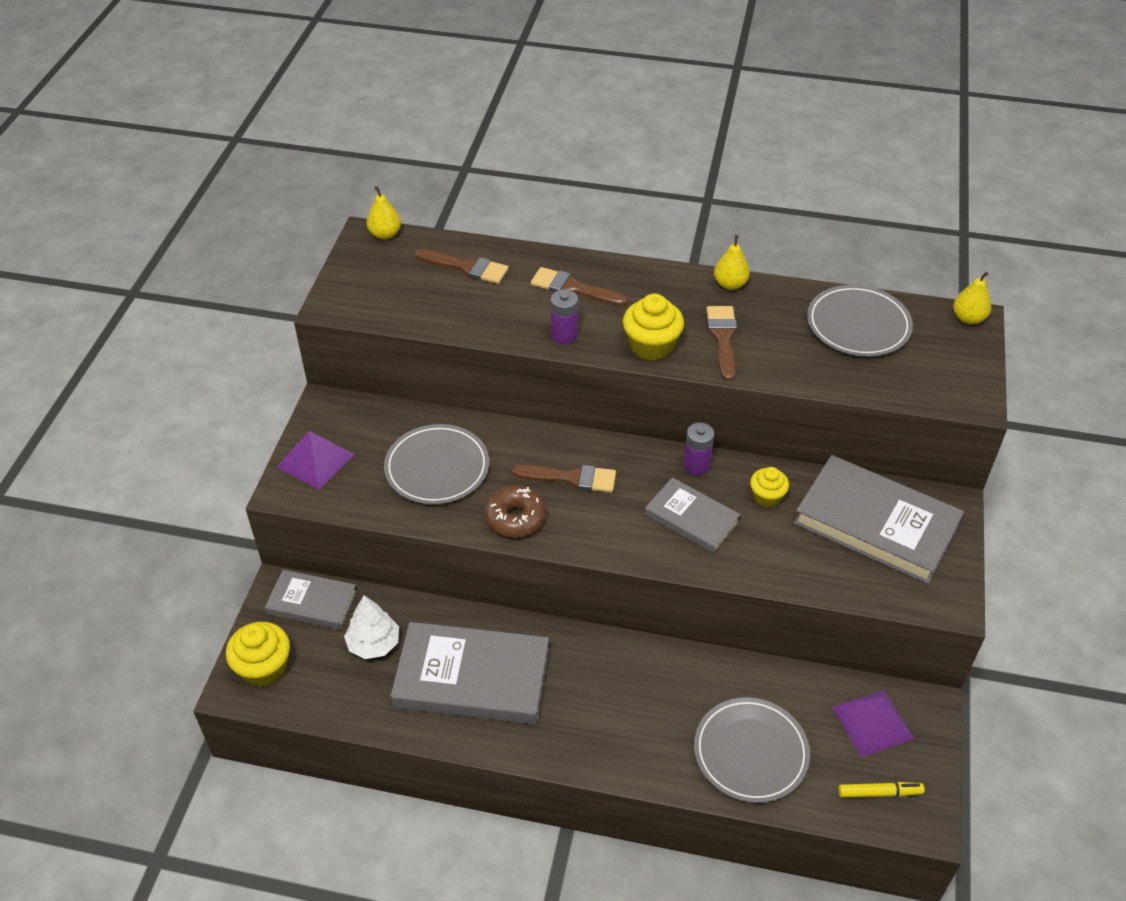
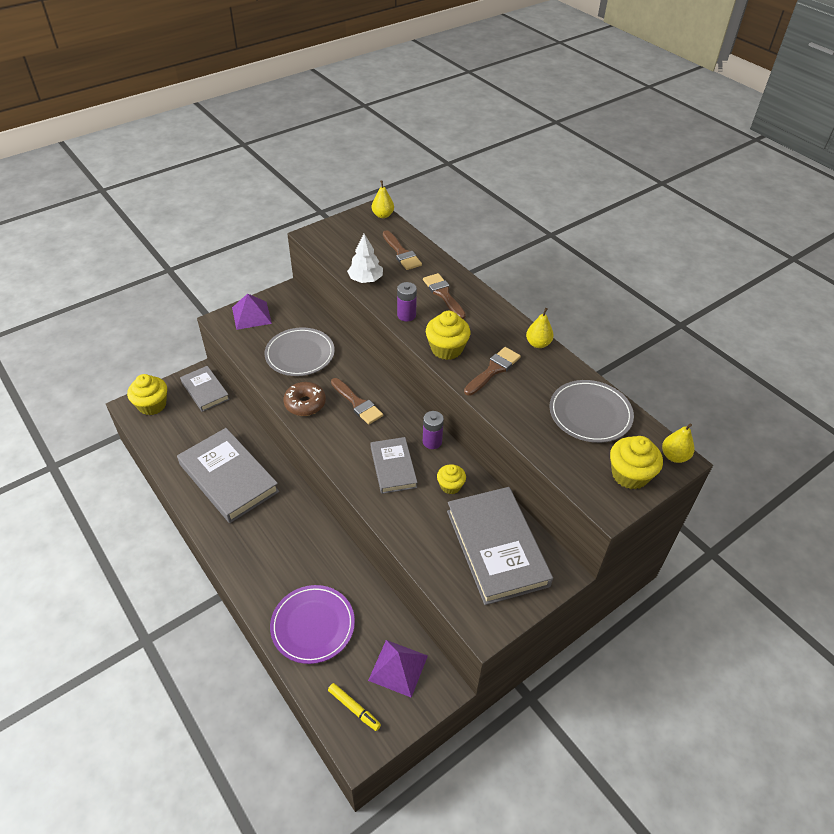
camera: 40 degrees right, 0 degrees up
white tree [344,596,399,659] -> white tree moved to [347,234,383,283]
grey plate [694,697,810,803] -> purple plate [270,585,355,664]
none -> yellow cupcake [610,436,663,489]

